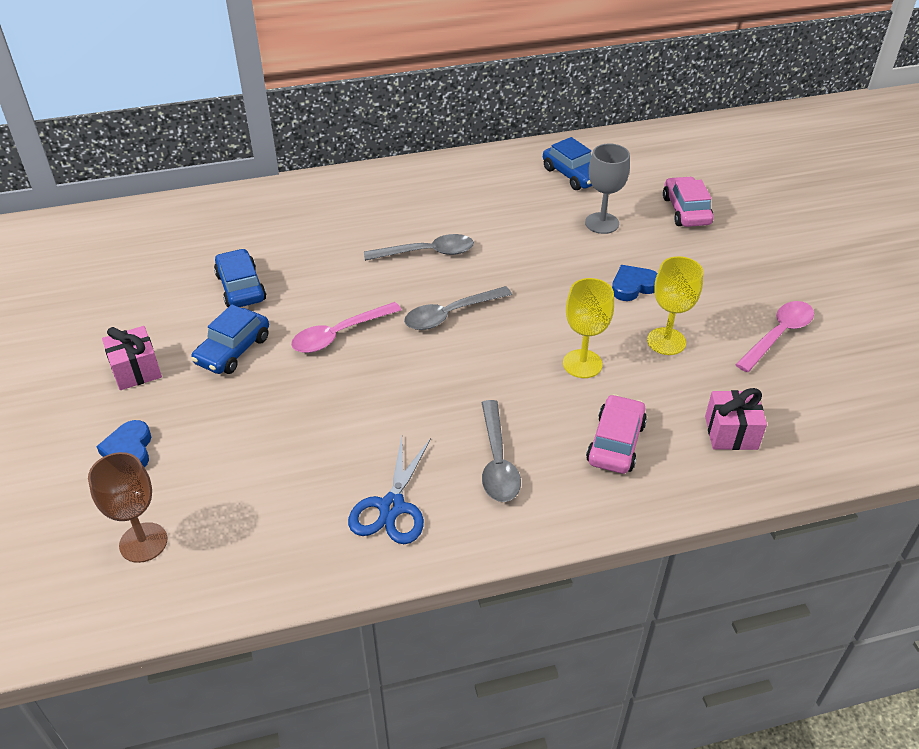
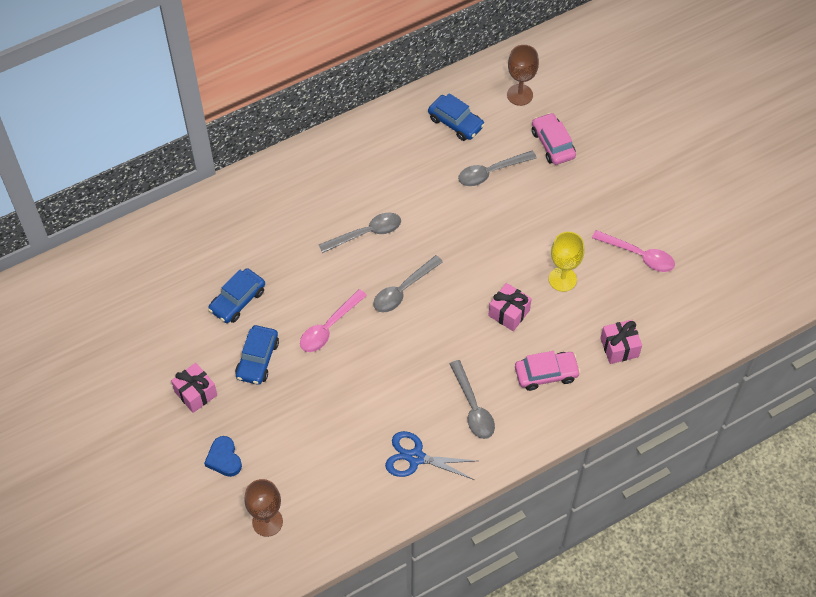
camera: 15 degrees left, 15 degrees up
blue car [214,249,266,307] -> blue car turned 105 degrees counterclockwise [208,268,265,323]
blue scissors [348,436,431,544] -> blue scissors turned 105 degrees clockwise [385,431,476,480]
yellow goblet [563,278,614,378] -> pink gift [488,283,532,331]
grey goblet [585,144,630,234] -> grey spoon [458,151,537,186]
pink car [586,394,647,474] -> pink car turned 75 degrees clockwise [515,351,581,391]
blue heart [612,265,657,301] -> none
pink spoon [735,301,814,372] -> pink spoon turned 90 degrees clockwise [592,230,675,272]
none -> brown goblet [507,45,539,106]

